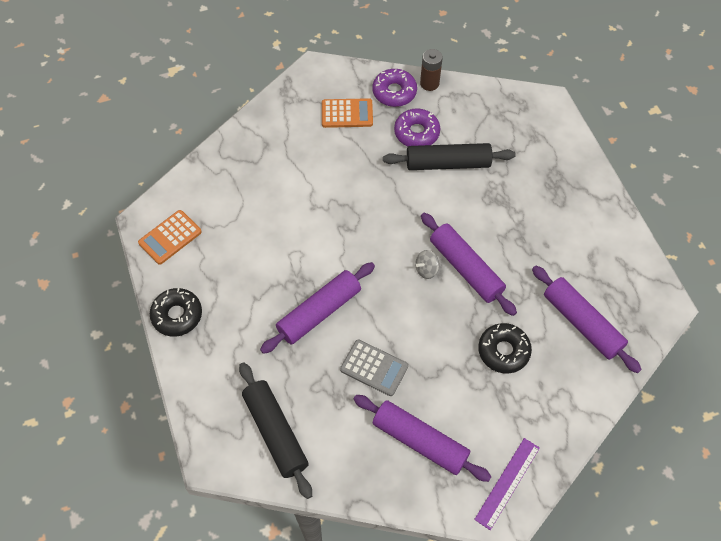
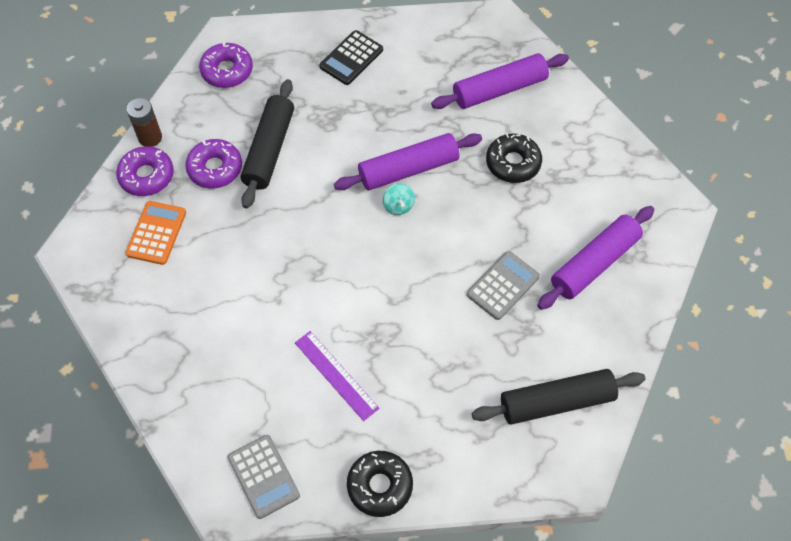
camera: 75 degrees left, 0 degrees up
orange calculator [138,210,202,265] -> grey calculator [228,435,300,519]
purple rolling pin [260,262,375,354] -> none
grey spinning top [415,250,439,279] -> turquoise spinning top [383,184,415,215]
purple ruler [474,438,540,530] -> purple ruler moved to [295,331,379,421]
none -> purple donut [199,41,253,88]
none -> black calculator [320,30,383,85]

